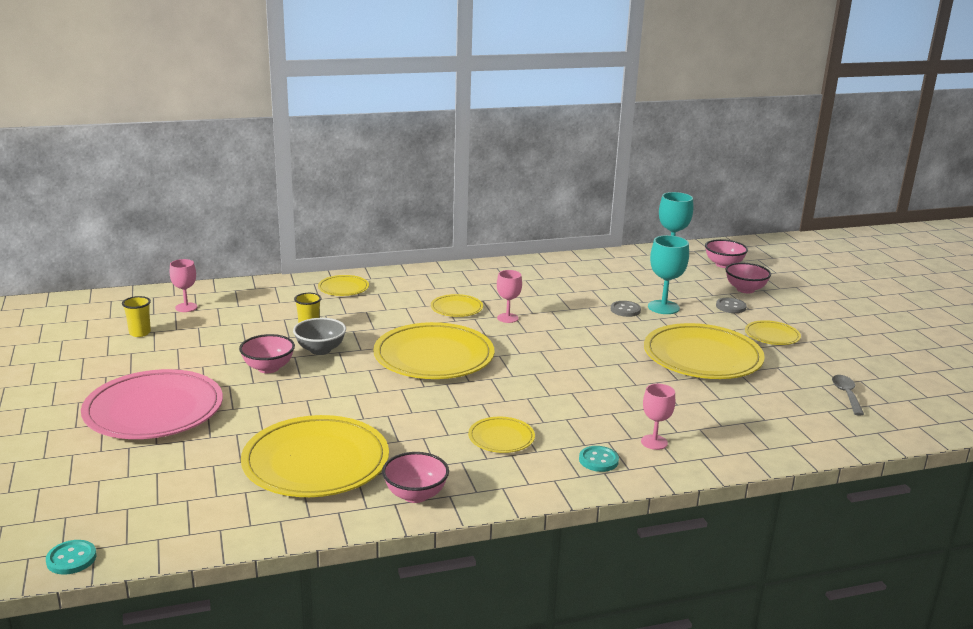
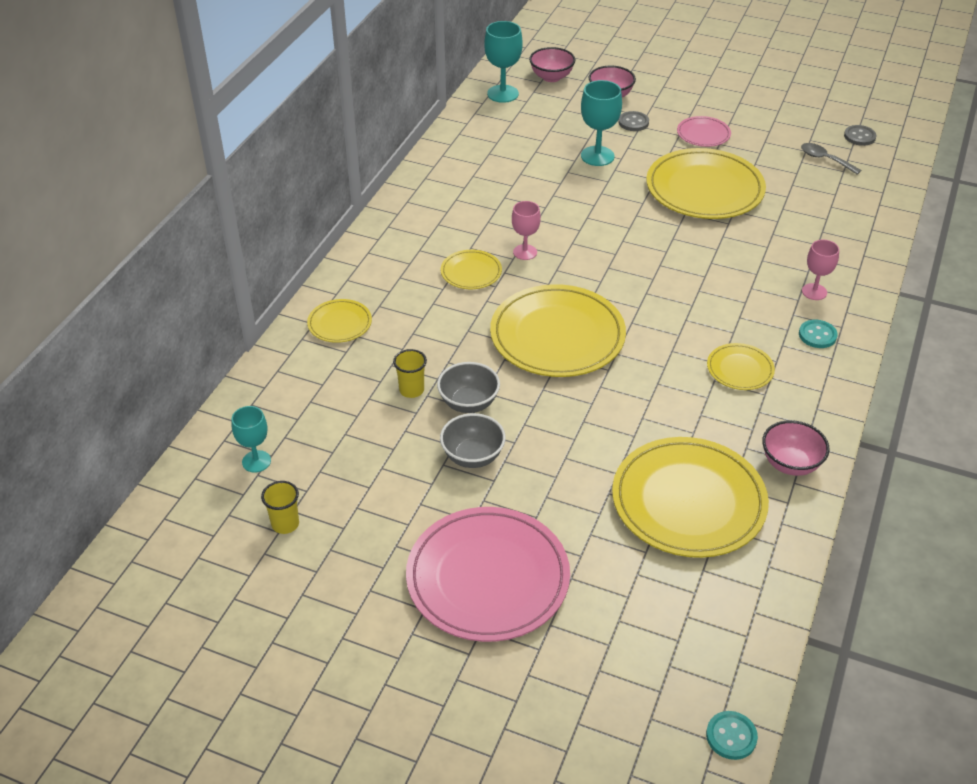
camera: 50 degrees left, 20 degrees up
pink goblet [170,259,197,312] -> turquoise goblet [232,406,271,473]
pink bowl [239,334,295,373] -> grey bowl [440,413,506,468]
grey button [611,301,641,317] -> grey button moved to [844,125,876,146]
yellow plate [745,320,801,345] -> pink plate [677,116,731,147]

